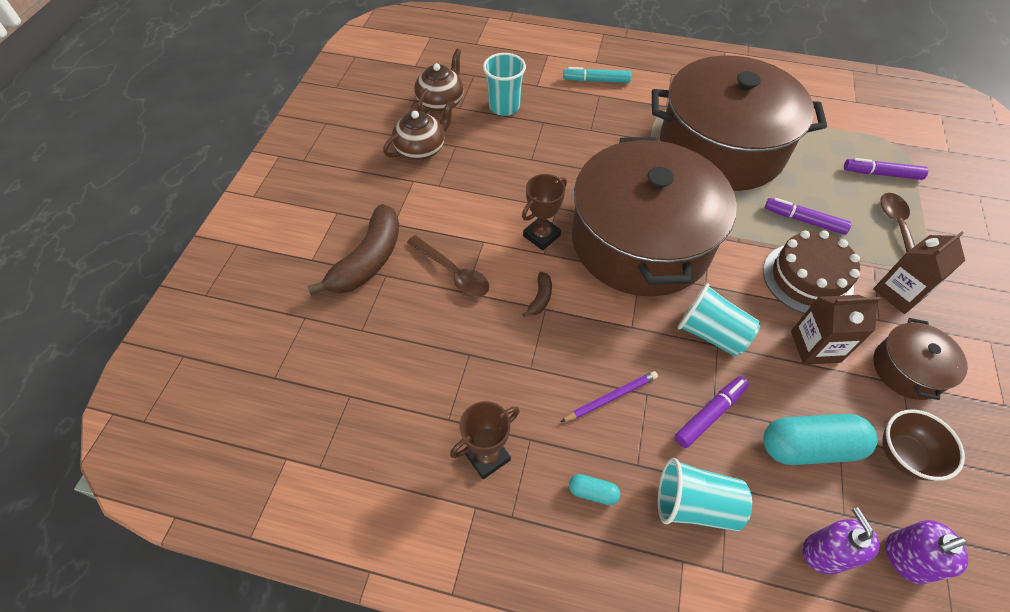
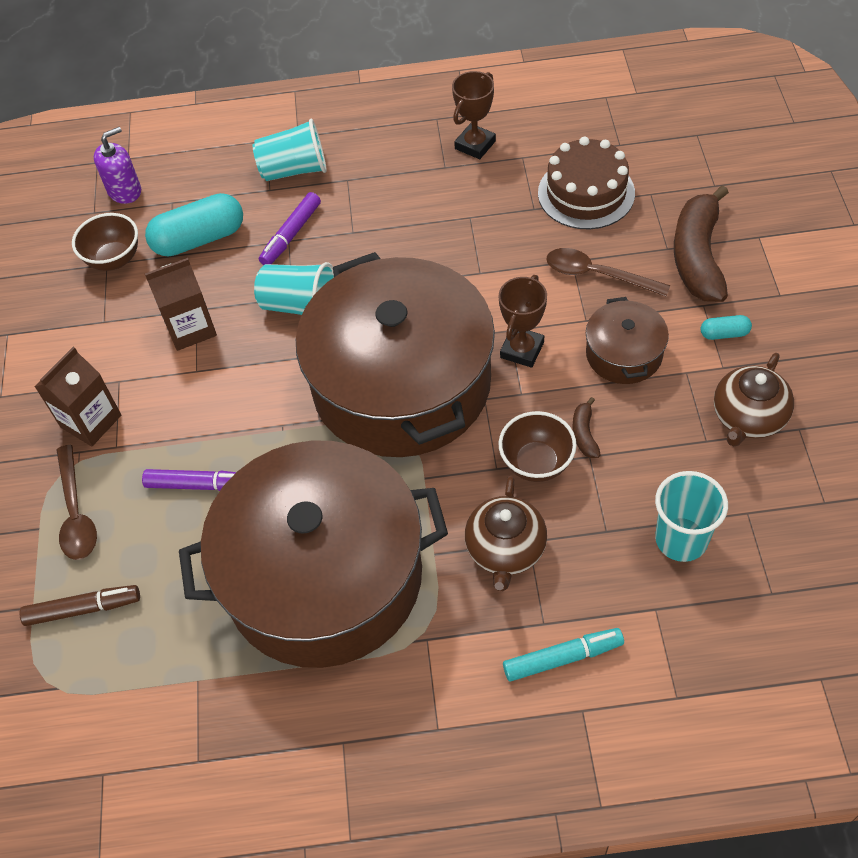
camera: 165 degrees right, 0 degrees up
brown teapot [414,49,464,113] -> brown teapot moved to [465,476,547,591]
brown banana [522,272,552,317] -> brown banana moved to [572,397,601,458]
purple pencil [561,371,658,422] -> none
turquoise capsule [569,474,620,505] -> turquoise capsule moved to [701,315,752,340]
brown cake [763,230,860,314] -> brown cake moved to [538,137,635,229]
purple soap dispenser [802,507,880,574] -> none
purple marker [844,158,928,180] -> brown marker [19,585,140,626]
brown pot [873,318,968,400] -> brown pot moved to [586,297,669,384]
none -> brown bowl [499,411,577,482]

